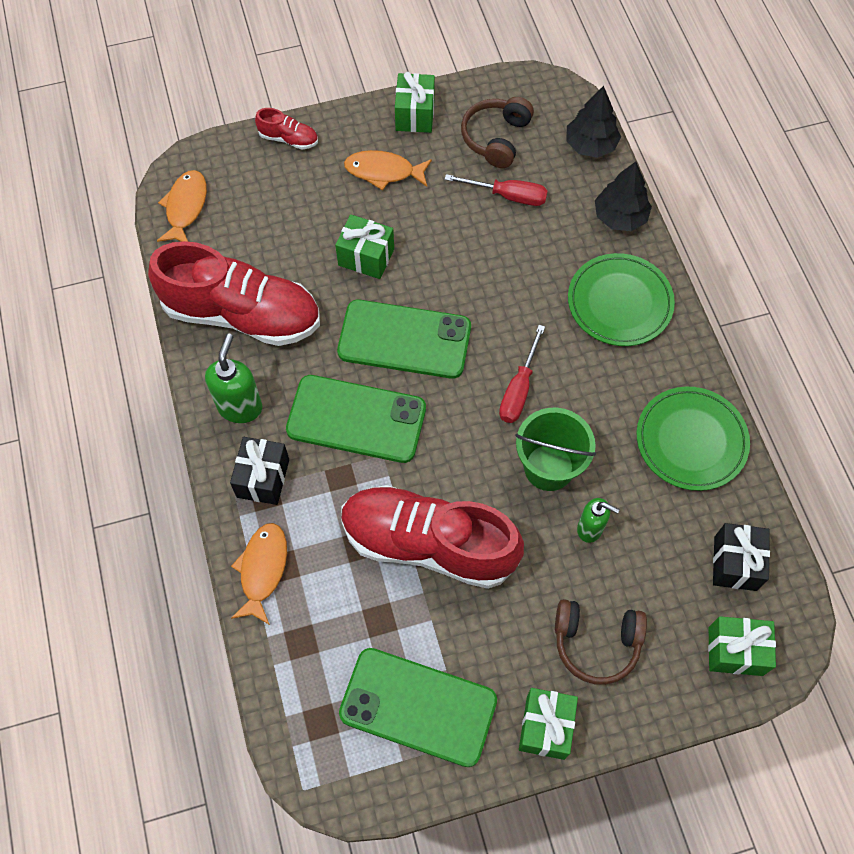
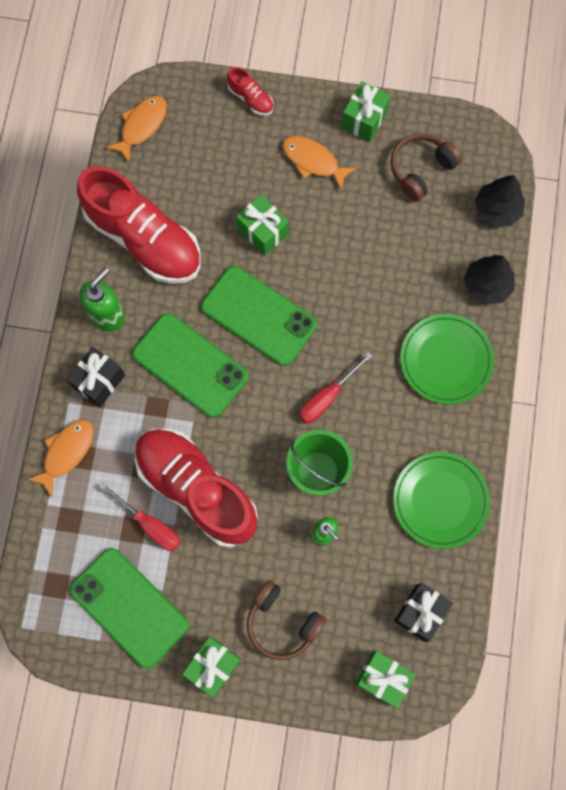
camera: 25 degrees right, 10 degrees up
red screwdriver [445,174,548,206] -> red screwdriver moved to [99,483,181,551]

